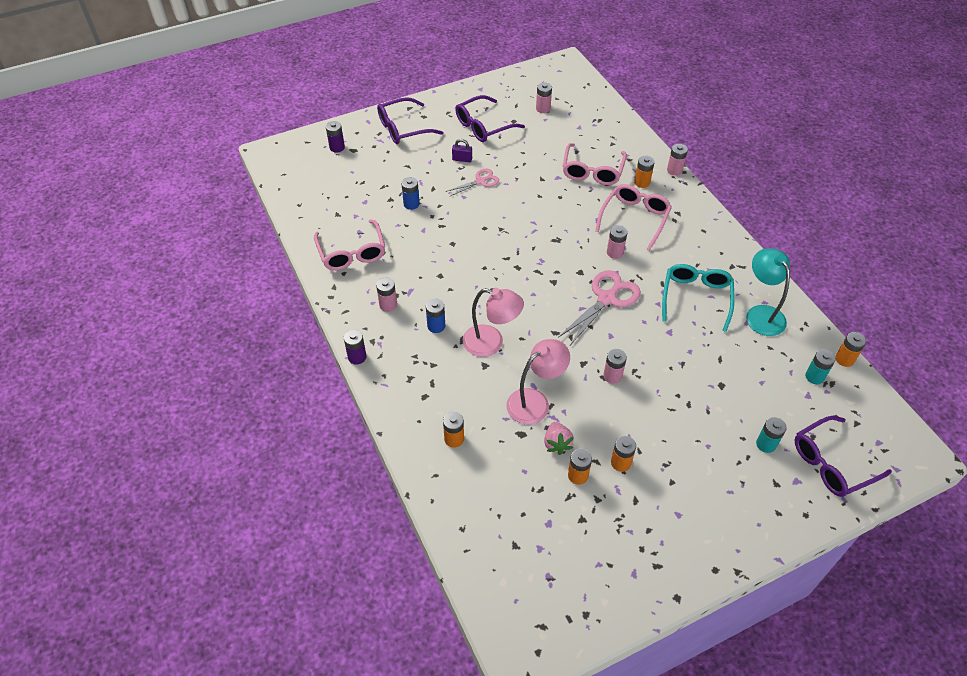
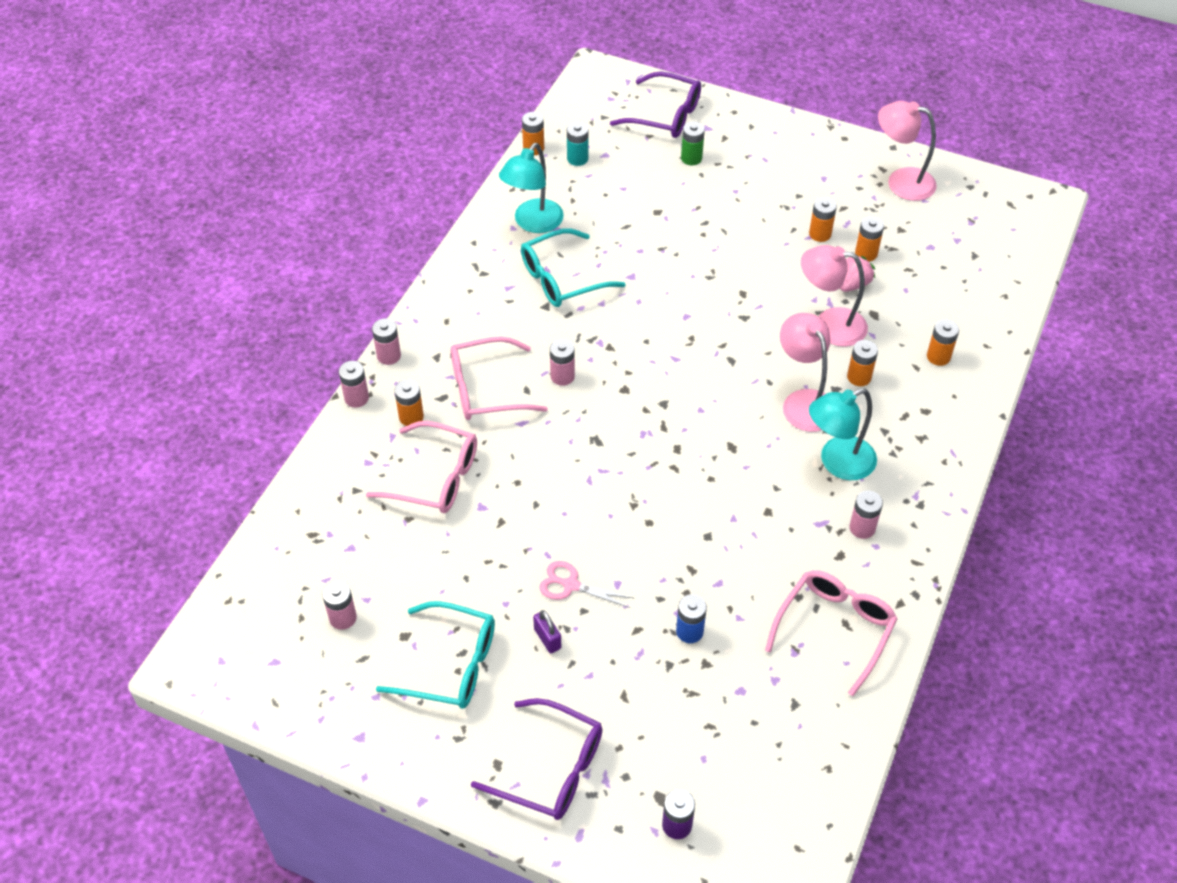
camera: 130 degrees left, 0 degrees up
purple battery [344,330,366,364] -> none
blue battery [426,299,445,333] -> turquoise lamp [809,388,877,480]
purple glasses [455,95,525,142] -> turquoise glasses [376,601,495,709]
pink scissors [558,270,641,345] -> none
pink glasses [562,143,627,185] -> pink glasses turned 45 degrees clockwise [366,421,477,513]
pink battery [603,349,627,384] -> pink battery moved to [372,318,401,365]
turquoise battery [756,417,787,453] -> green battery [681,122,705,165]
none -> orange battery [847,340,878,386]
none -> pink lamp [878,101,937,201]

